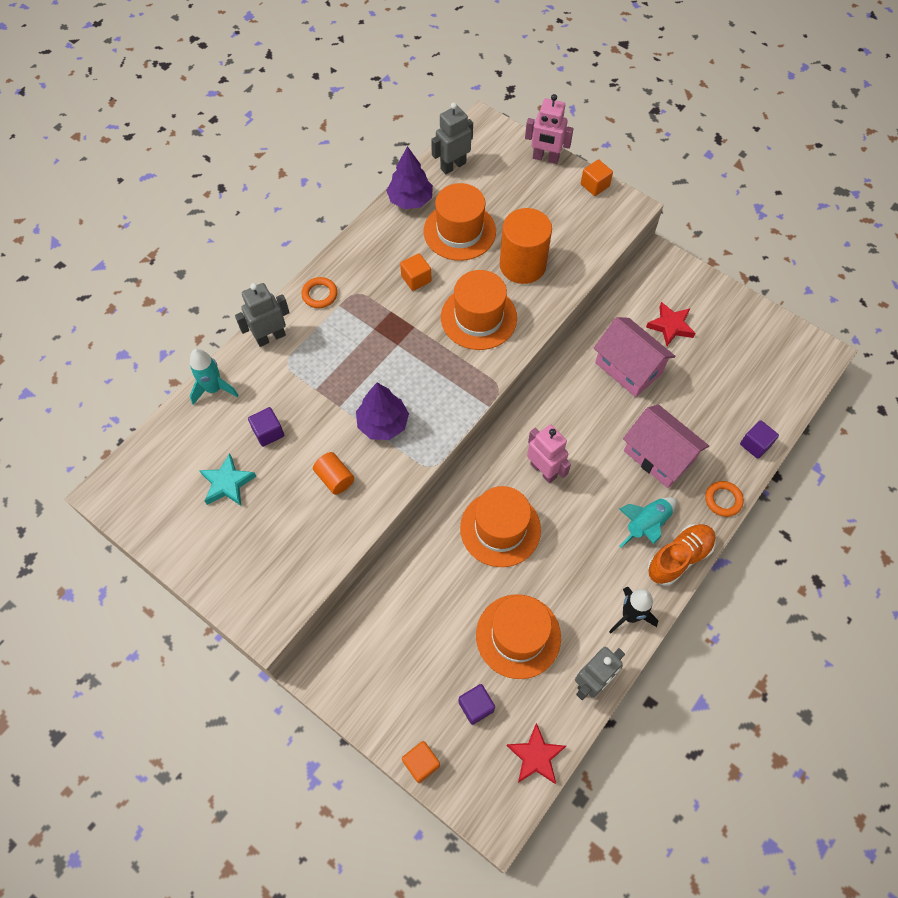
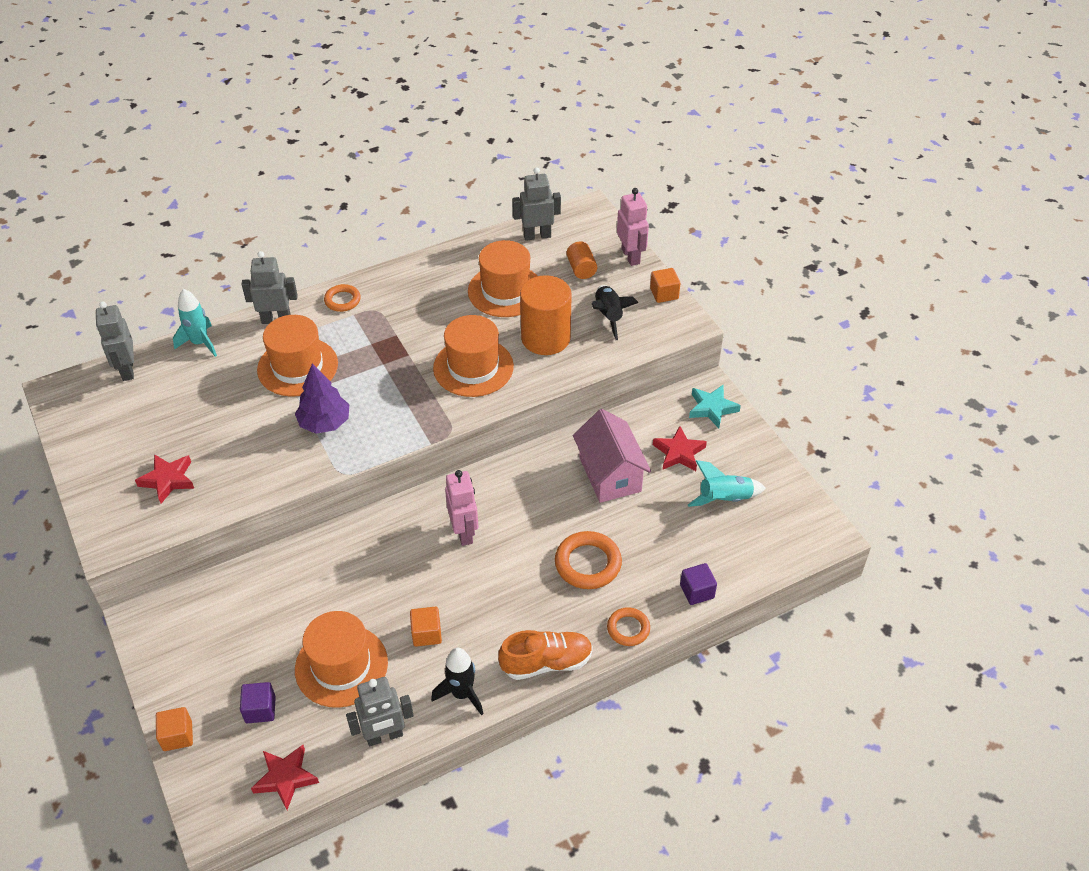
camera: 25 degrees right, 15 degrees down
turquoise star [199,453,256,506] -> turquoise star moved to [689,384,741,428]
purple cube [248,407,284,447] -> none
orange cylinder [313,452,354,495] -> orange cylinder moved to [566,242,597,279]
purple tree [386,146,433,209] -> none
orange cube [400,253,432,291] -> orange cube moved to [410,607,442,647]
orange hat [460,486,541,567] -> orange hat moved to [257,315,338,396]
pink robot [525,94,574,164] -> pink robot turned 150 degrees counterclockwise [617,188,649,266]
turquoise rocket [619,497,677,548] -> turquoise rocket moved to [688,460,766,507]
pink house [623,404,709,488] -> orange ring [555,531,622,589]
none -> grey robot [96,301,134,381]
none -> red star [135,454,194,504]
none -> black rocket [592,285,639,340]

